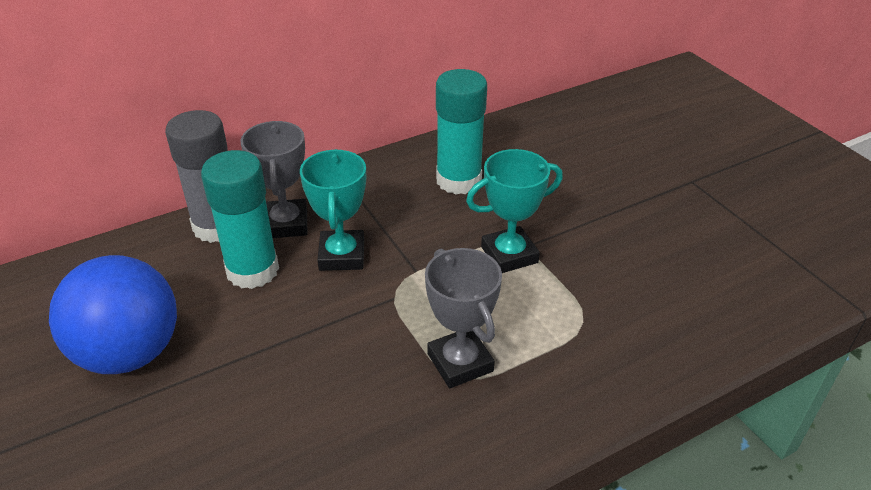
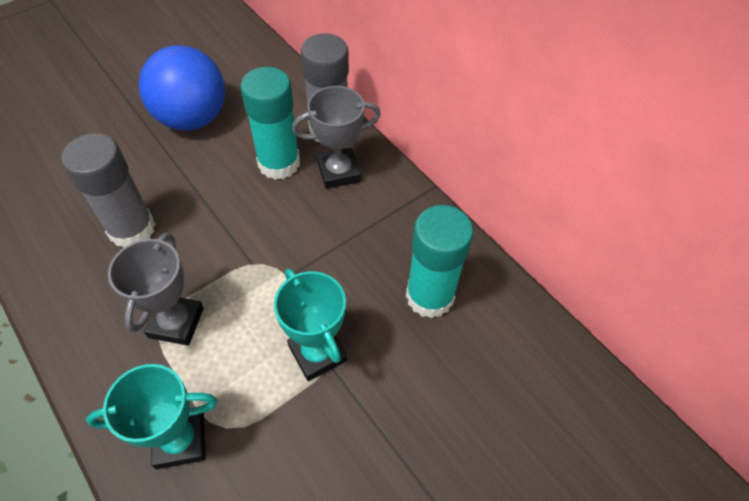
camera: 80 degrees right, 15 degrees up
turquoise trophy [300,149,366,271] -> turquoise trophy moved to [86,364,218,469]
grey trophy [425,248,502,388] -> grey trophy turned 45 degrees counterclockwise [108,233,204,346]
none -> grey glue stick [61,133,156,248]

